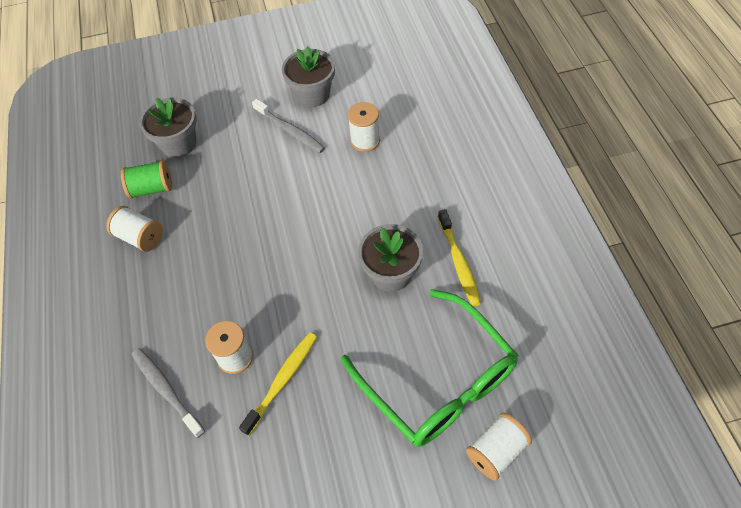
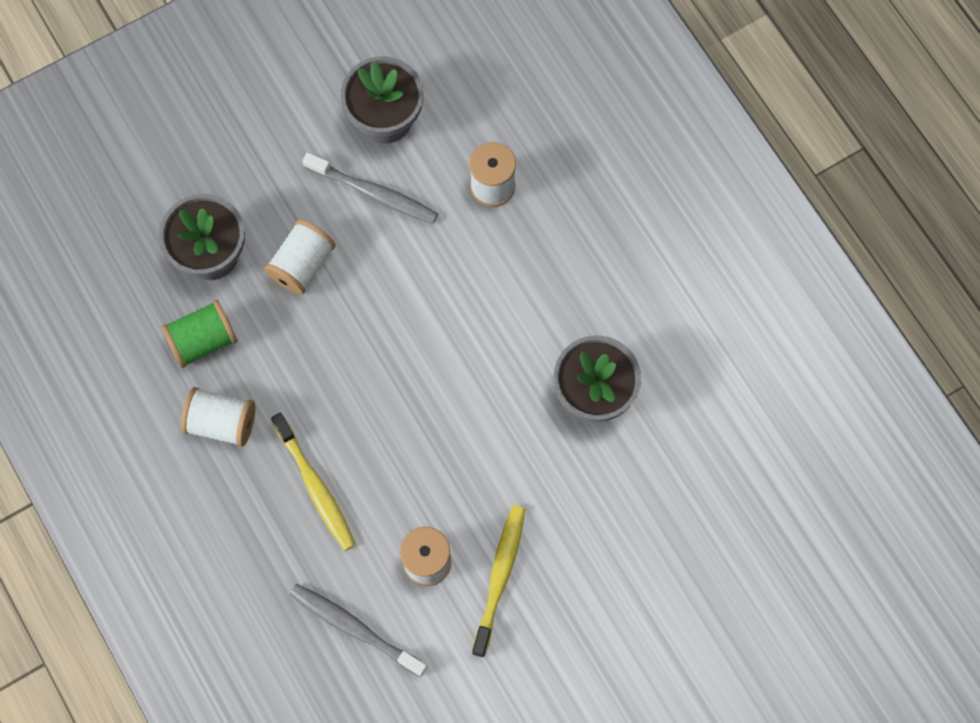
camera: 20 degrees left, 15 degrees up
green glasses [341,289,518,447] -> none
yellow toothbrush [438,209,481,306] -> yellow toothbrush moved to [271,413,356,551]
white spool [466,413,532,481] -> white spool moved to [264,219,336,295]

